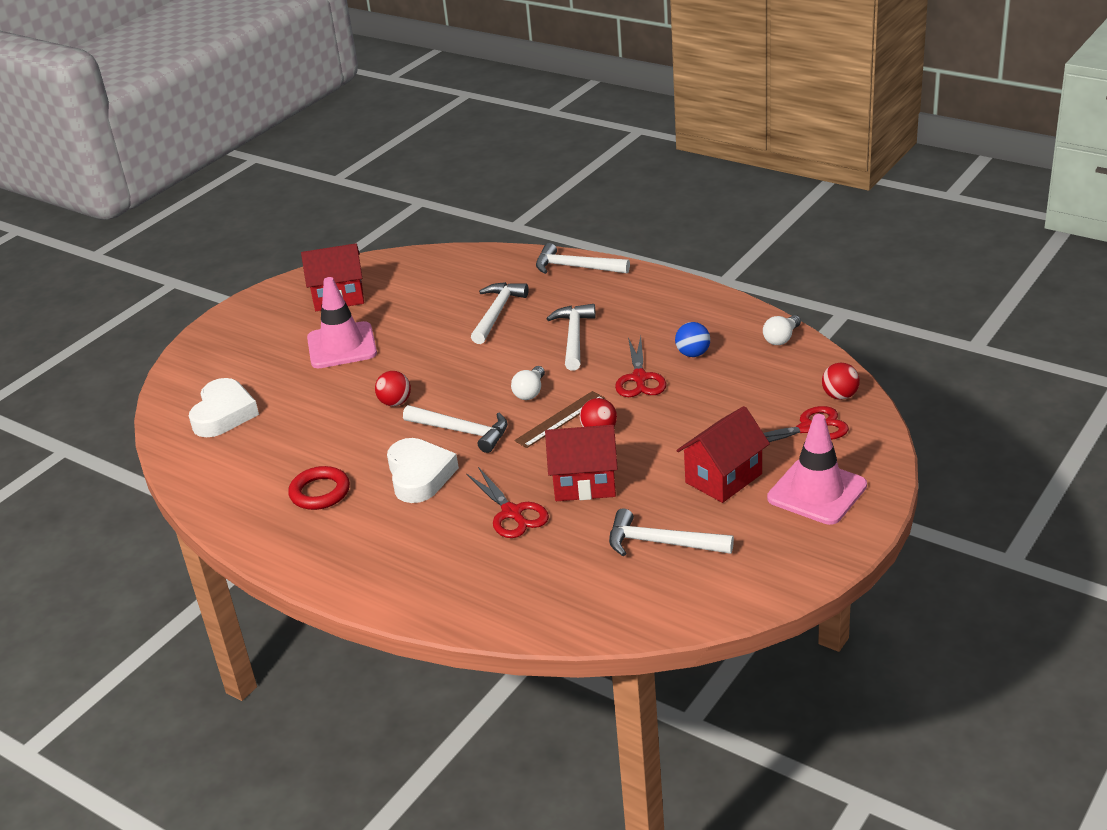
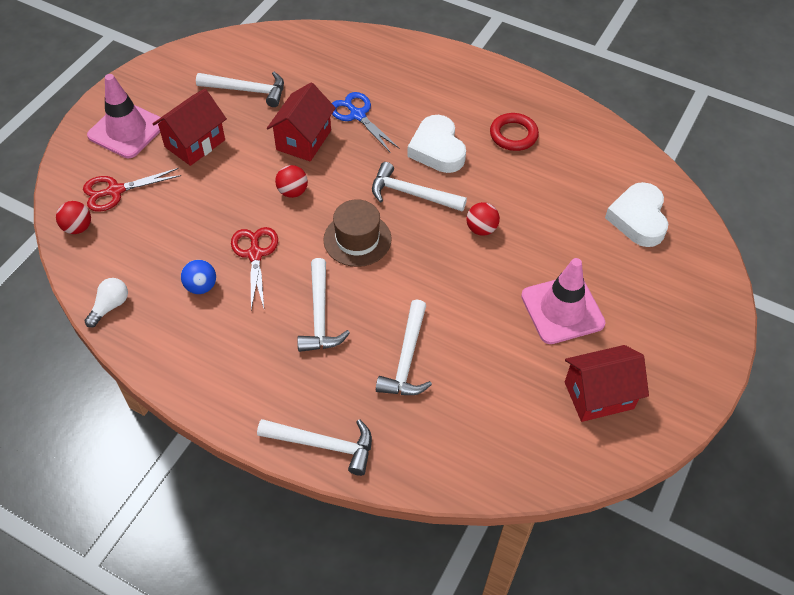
camera: 170 degrees right, 20 degrees up
red scissors [466,467,549,538] -> blue scissors [332,92,400,153]
white light bulb [511,366,545,400] -> brown hat [323,199,392,267]
brown ruler [514,391,605,448] -> none
red house [545,425,618,501] -> red house turned 60 degrees counterclockwise [267,83,336,162]

